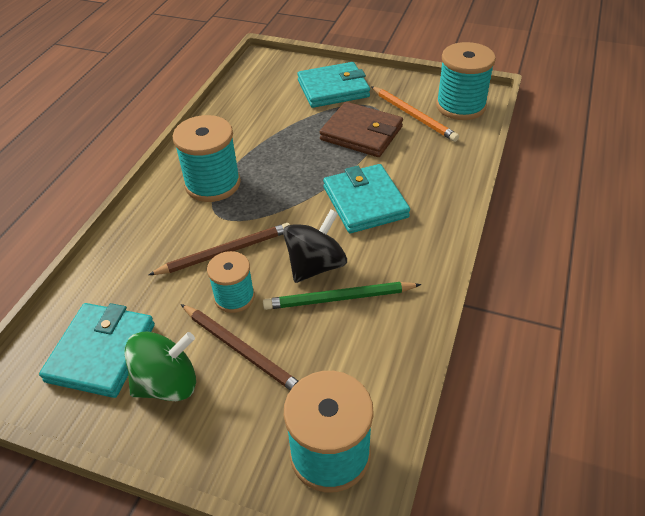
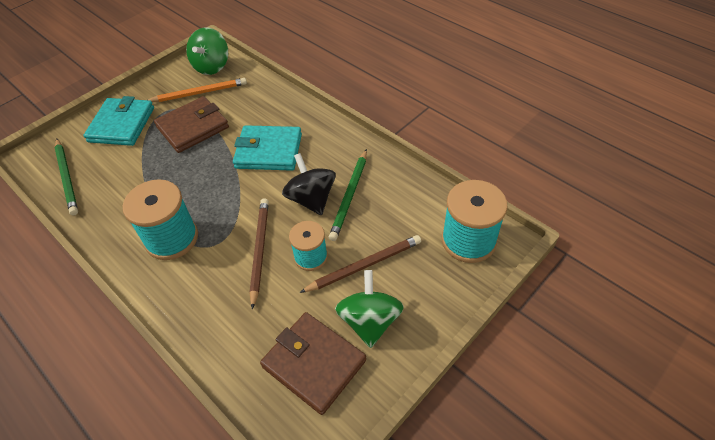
camera: 65 degrees left, 5 degrees up
turquoise wallet [39,303,155,398] -> brown wallet [260,312,366,415]
turquoise spool [436,42,496,120] -> green spinning top [186,28,228,75]
none -> green pencil [55,139,78,216]

